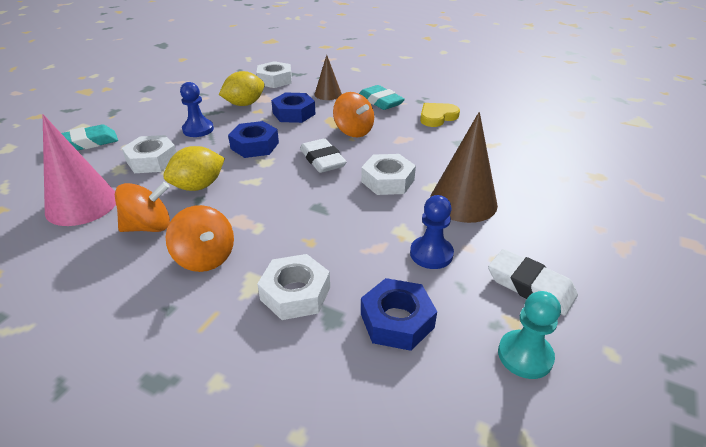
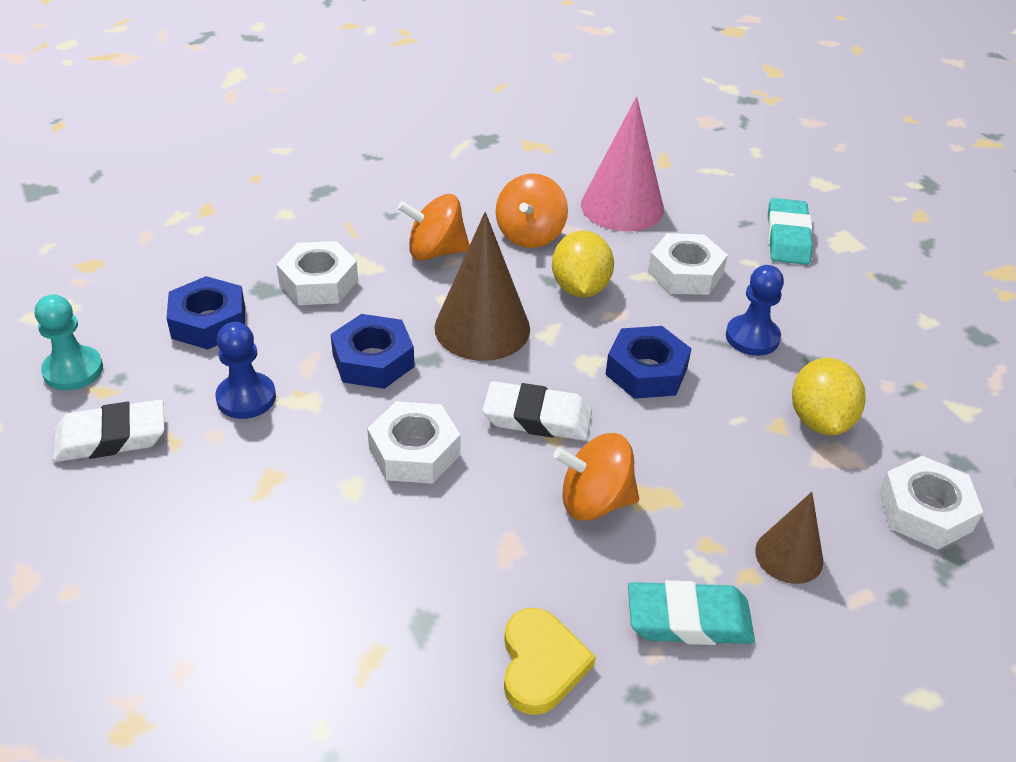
camera: 125 degrees right, 5 degrees up
blue nut [271,93,315,123] -> blue nut moved to [331,314,414,389]
brown cone [430,112,498,223] -> brown cone moved to [435,212,530,361]

